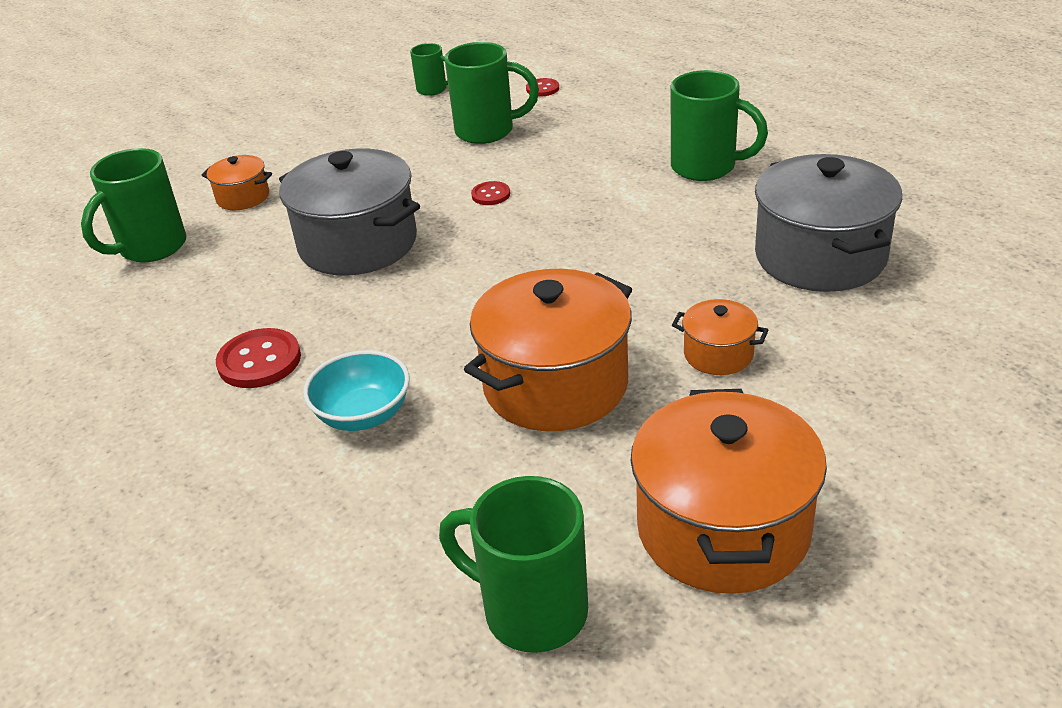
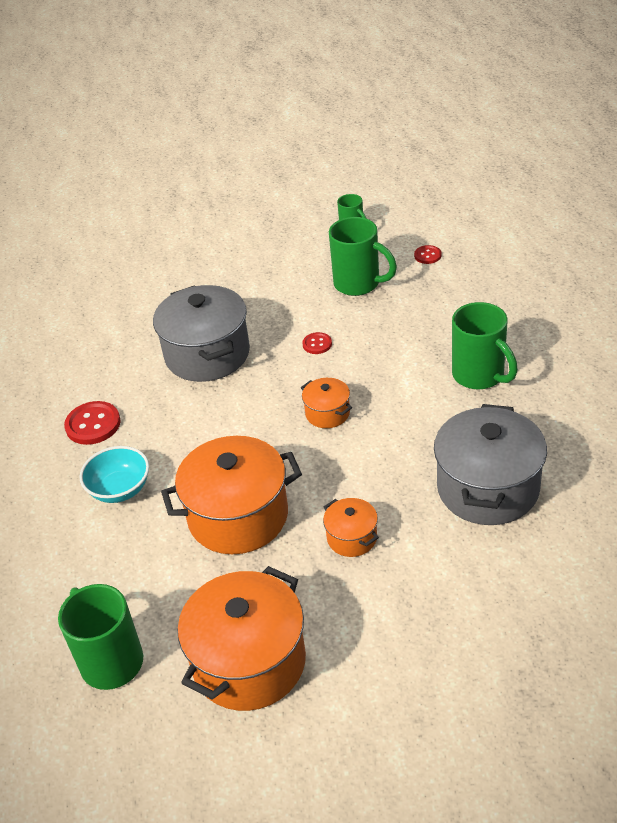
camera: 30 degrees right, 5 degrees up
green mug [81,148,187,262] -> none
orange pot [202,155,272,210] -> orange pot moved to [301,378,352,428]

